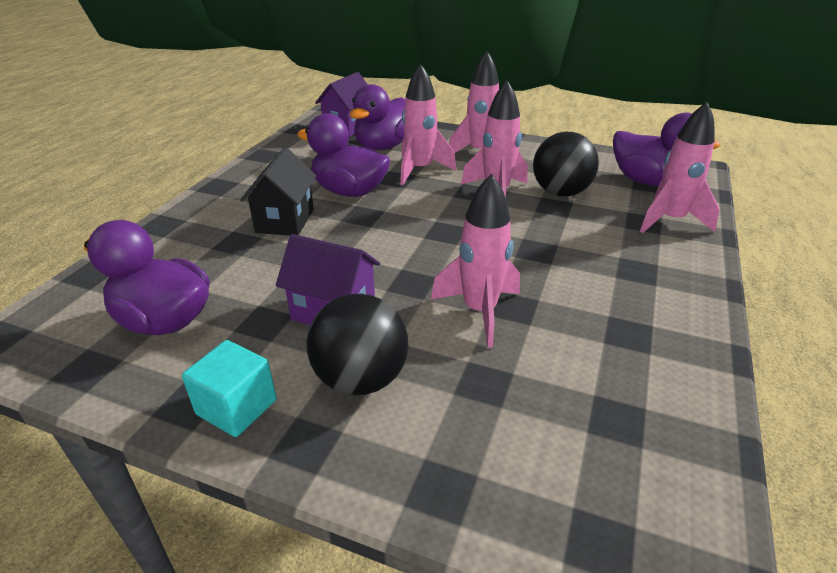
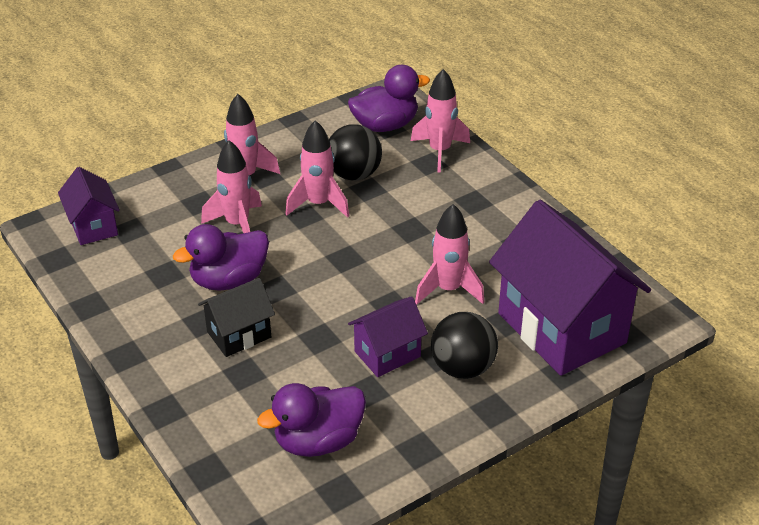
camera: 55 degrees left, 5 degrees up
turquoise cube [182,340,277,437] -> none
black house [240,147,317,236] -> black house turned 75 degrees counterclockwise [198,278,275,357]
purple duck [350,84,405,150] -> none
none -> purple house [489,200,651,376]

